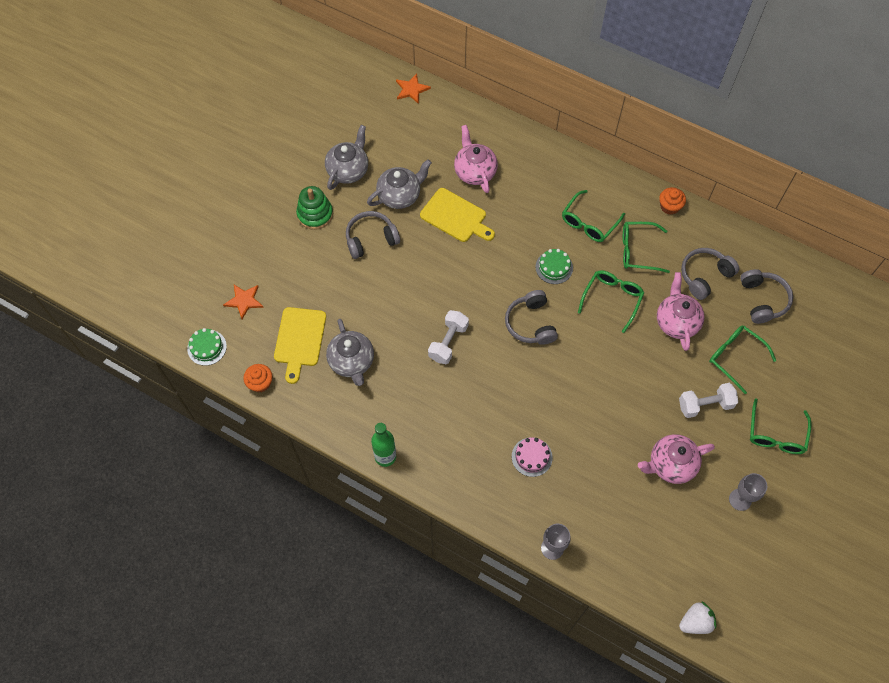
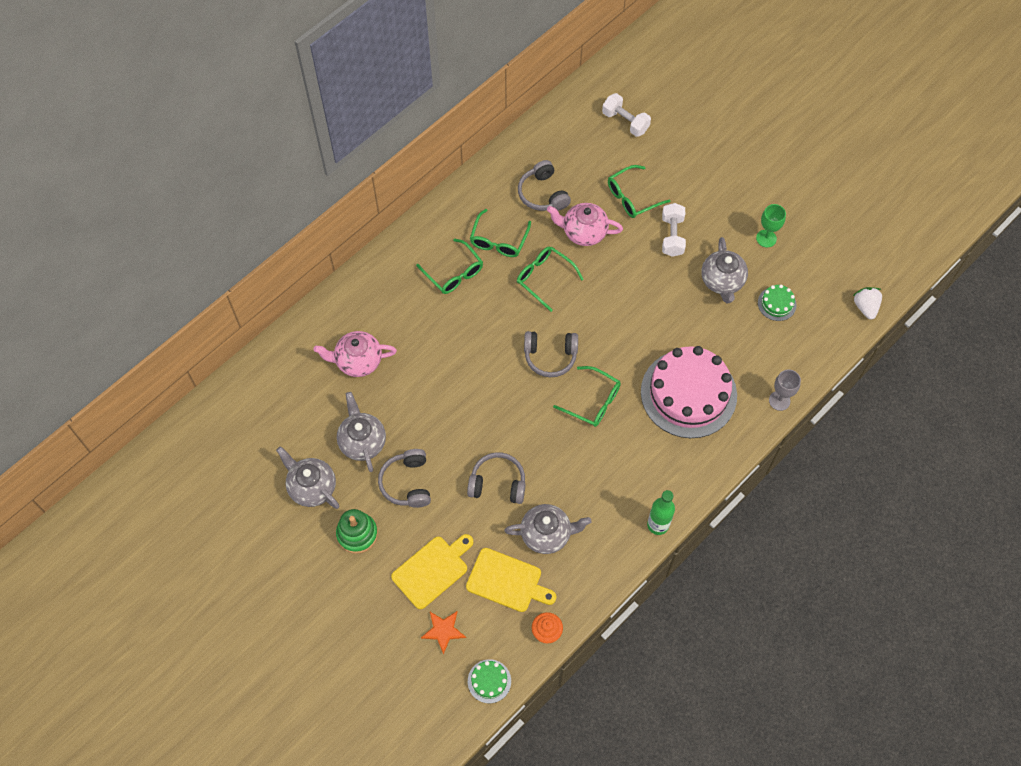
camera: 75 degrees left, 0 degrees up
orange star [396,73,431,104] -> none
yellow cutting board [420,188,495,242] -> yellow cutting board moved to [391,534,473,609]
white dumbbell [428,310,469,364] -> white dumbbell moved to [602,93,651,137]
pink cake [512,437,553,477] -> pink cake [641,346,737,438], size x2.42
green cake [535,249,573,284] -> green cake moved to [758,285,797,321]
pink teapot [638,434,715,484] -> grey teapot [701,237,748,303]
orange cupcake [659,187,686,215] -> none
grey goblet [729,473,767,511] -> green goblet [756,204,786,248]
grey headphones [740,269,793,324] -> grey headphones moved to [467,452,526,504]
green glasses [750,398,812,454] -> green glasses moved to [553,366,621,427]

